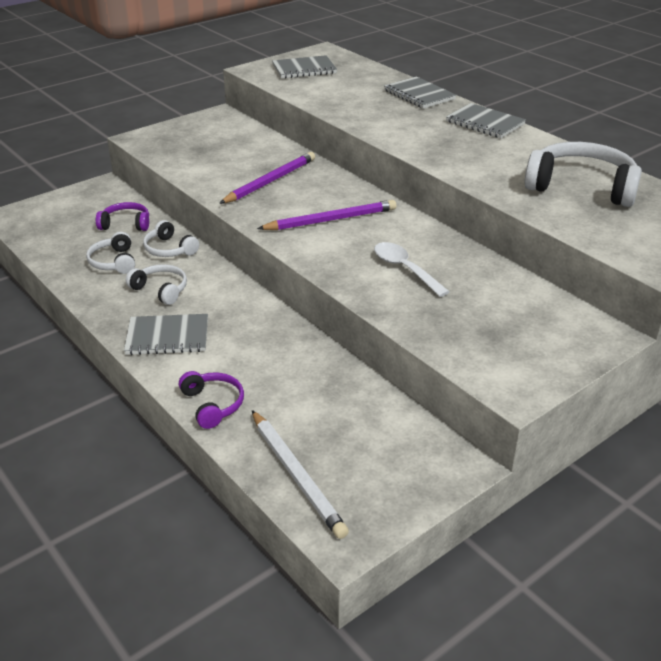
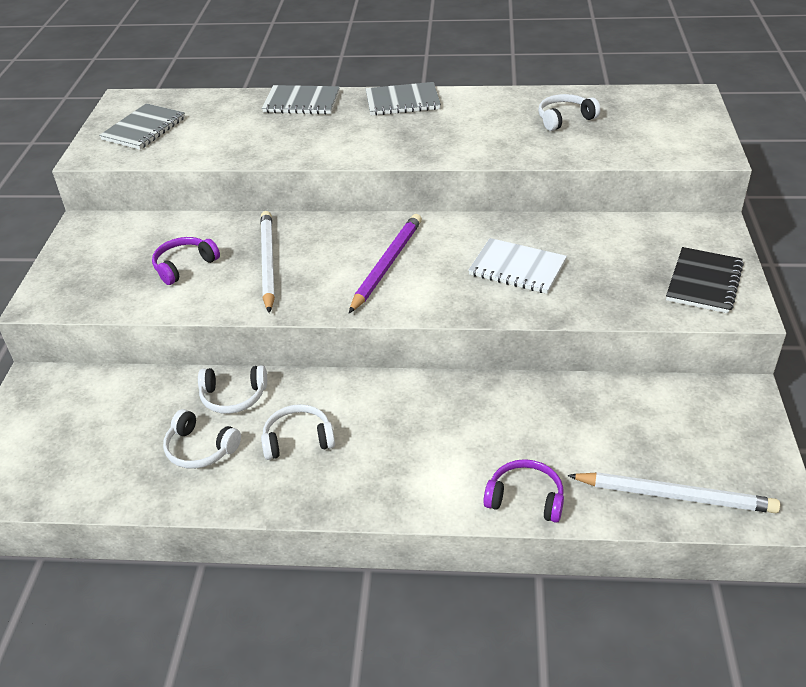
camera: 45 degrees left, 5 degrees up
purple headphones [96,202,149,231] -> purple headphones moved to [152,237,220,285]
grey notebook [124,314,208,355] -> none
purple pencil [219,152,315,204] -> white pencil [260,211,275,313]
white spoon [374,242,450,297] -> white notebook [468,238,567,294]
white headphones [525,142,642,207] -> white headphones [538,94,600,131], size x0.54
none -> black notebook [666,247,744,314]

